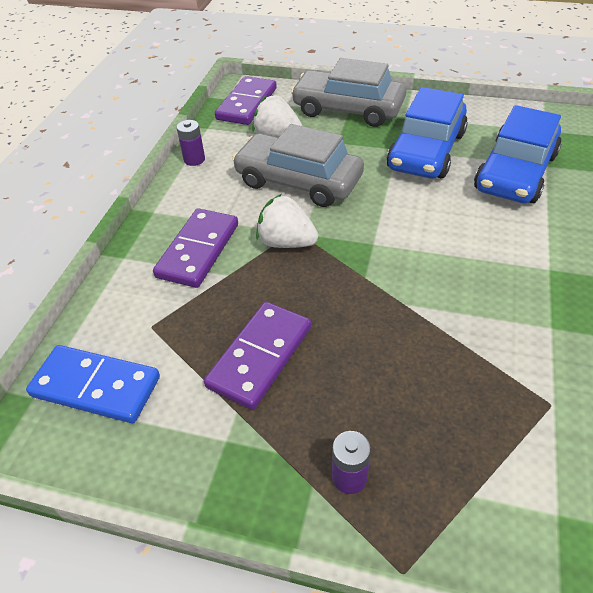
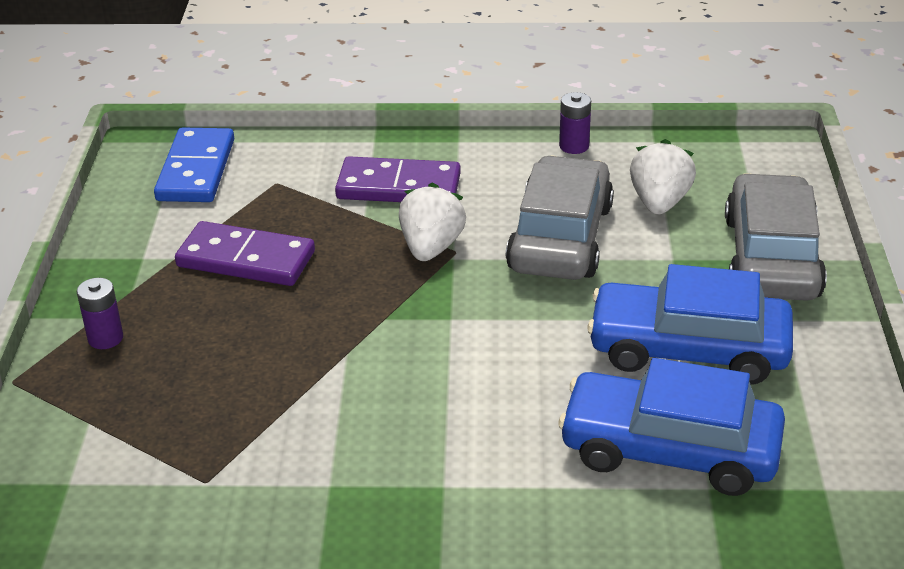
camera: 75 degrees right, 10 degrees down
purple domino [215,76,277,125] -> none

